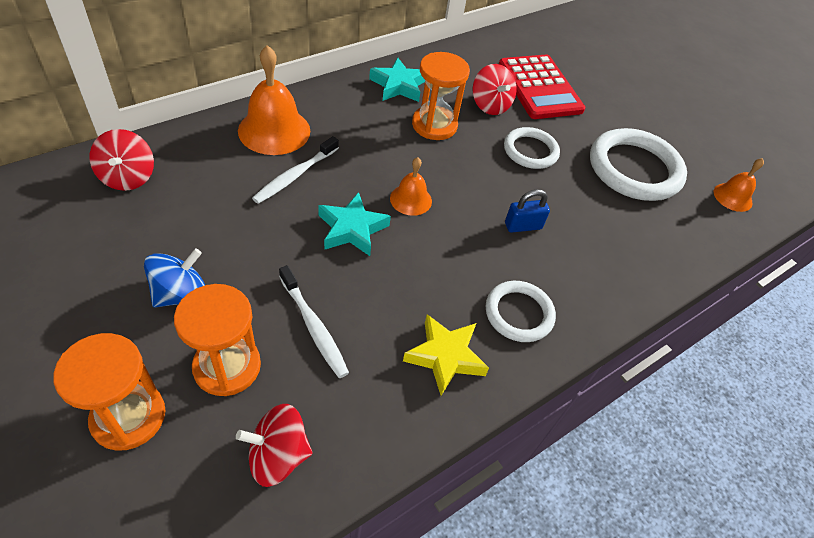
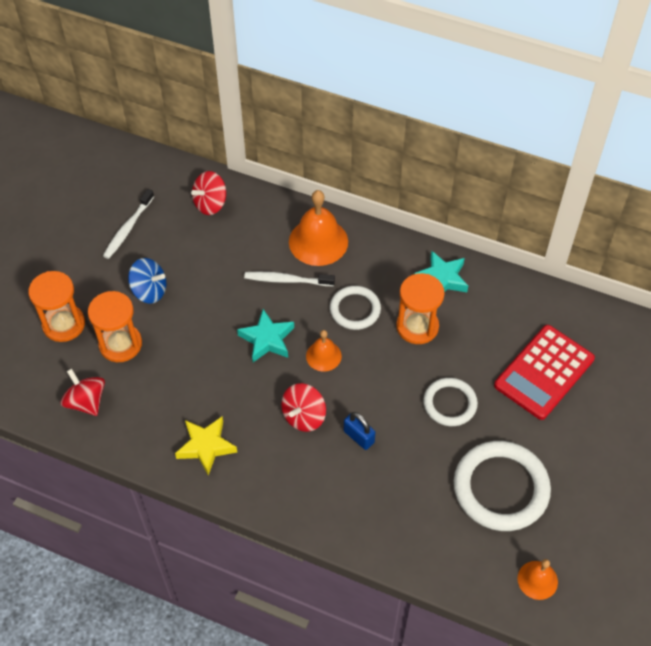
camera: 65 degrees right, 5 degrees up
white toothbrush [279,265,349,378] -> white toothbrush moved to [103,189,154,259]
red spinning top [473,64,516,115] -> red spinning top moved to [281,383,326,432]
white ring [485,281,556,342] -> white ring moved to [330,286,381,330]

